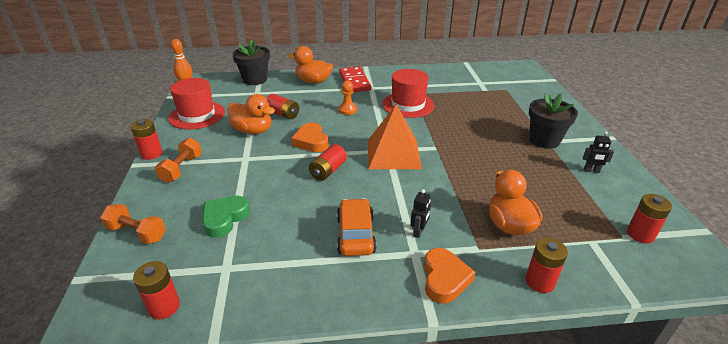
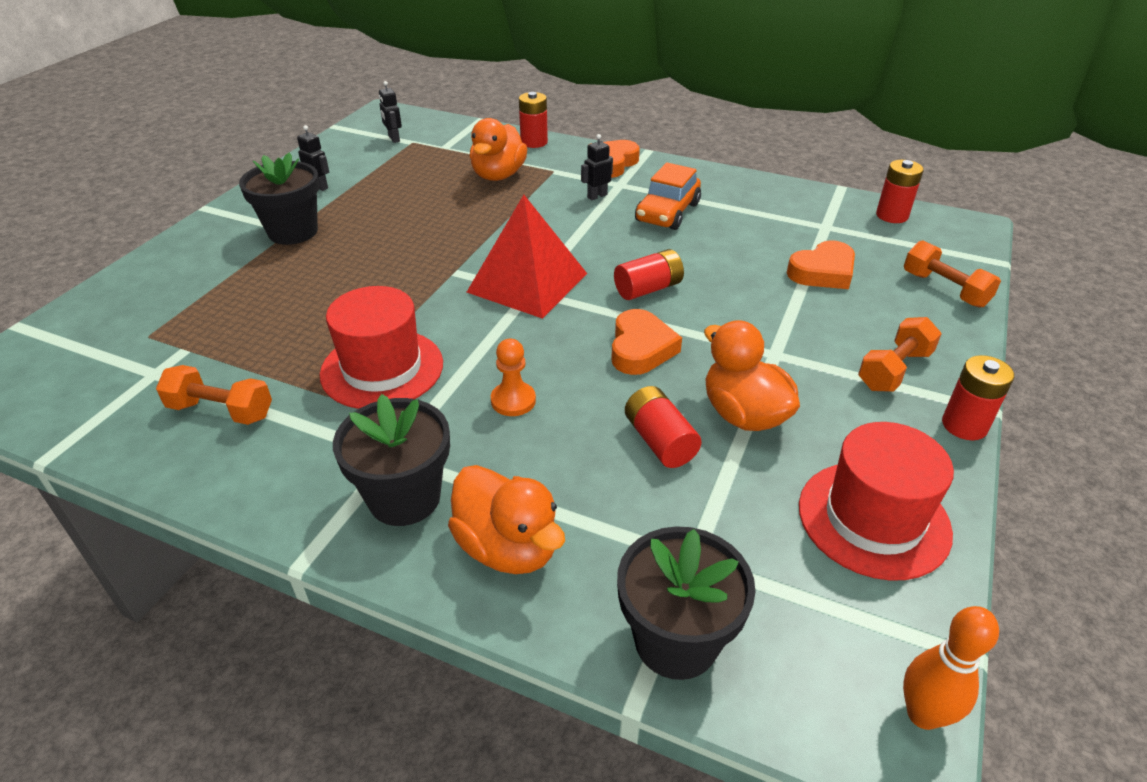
camera: 150 degrees left, 5 degrees up
green heart [202,196,250,238] -> orange heart [787,240,855,289]
red domino [339,66,371,92] -> black flower pot [333,394,450,526]
orange pyramid [368,104,422,169] -> red pyramid [467,195,587,319]
red battery [627,194,672,243] -> black robot [379,81,402,143]
none -> orange dumbbell [156,365,272,425]

